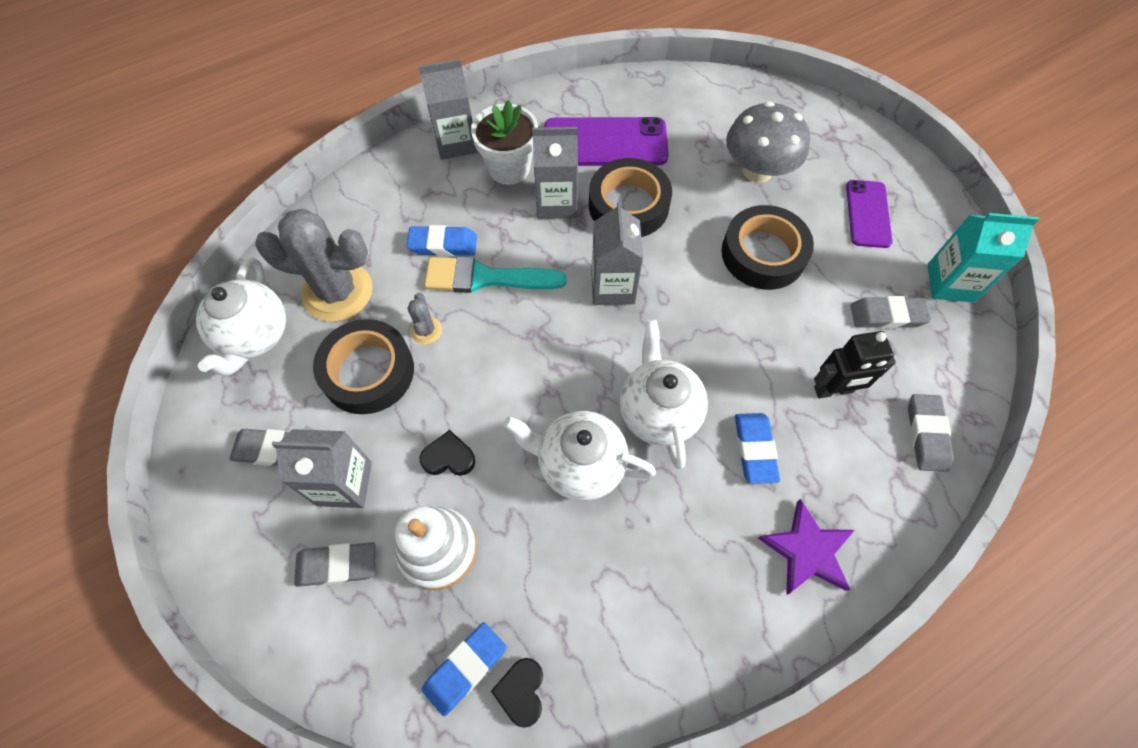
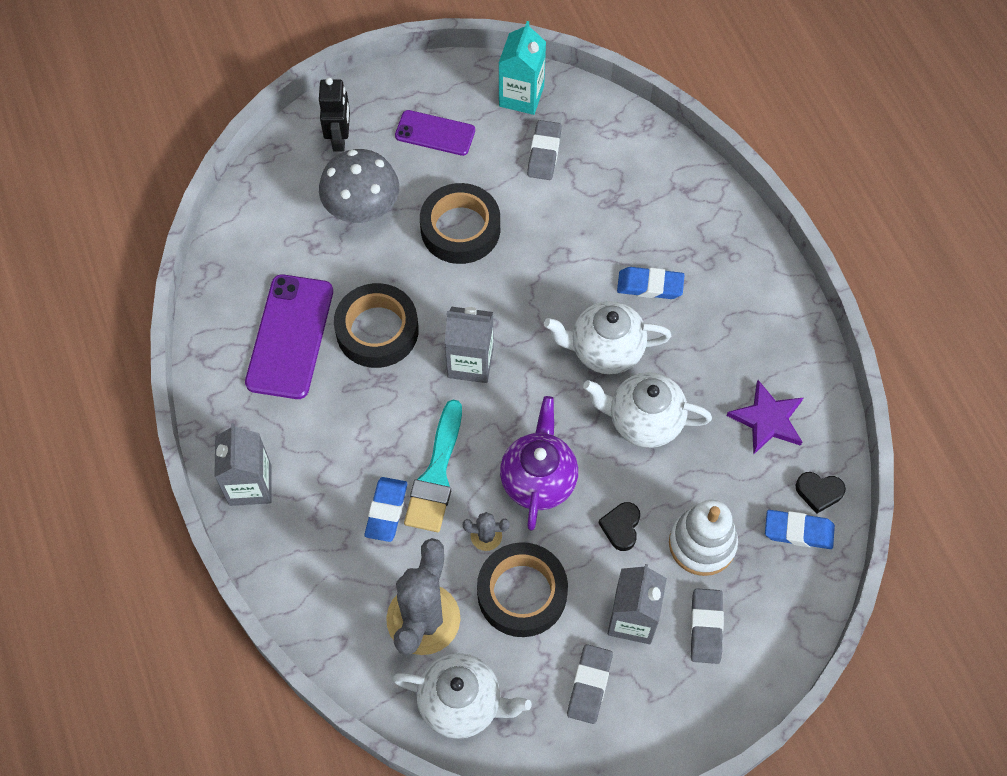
camera: 80 degrees left, 0 degrees up
blue eraser [422,622,507,716] -> blue eraser turned 45 degrees counterclockwise [765,510,835,549]
white flower pot [471,100,538,185] -> none
white teapot [503,411,656,501] -> white teapot turned 75 degrees clockwise [583,372,712,448]
grey carton [532,127,578,219] -> none
purple star [758,499,854,595] -> purple star moved to [727,380,803,455]
black robot [814,331,896,398] -> black robot moved to [319,78,350,152]
grey eraser [908,394,954,472] -> none
none -> purple teapot [500,396,578,530]

